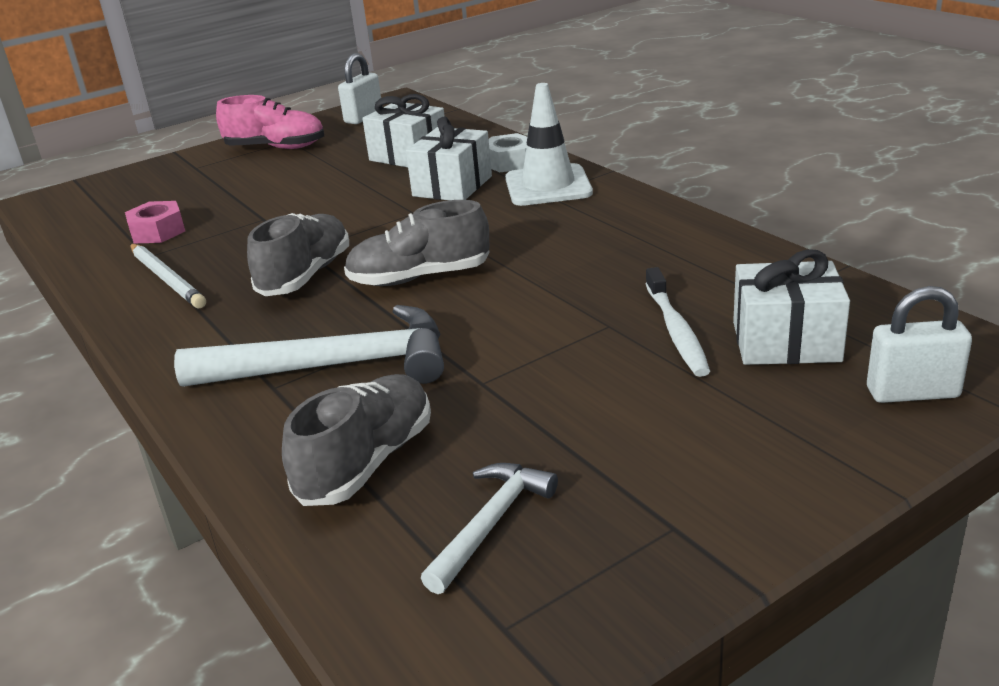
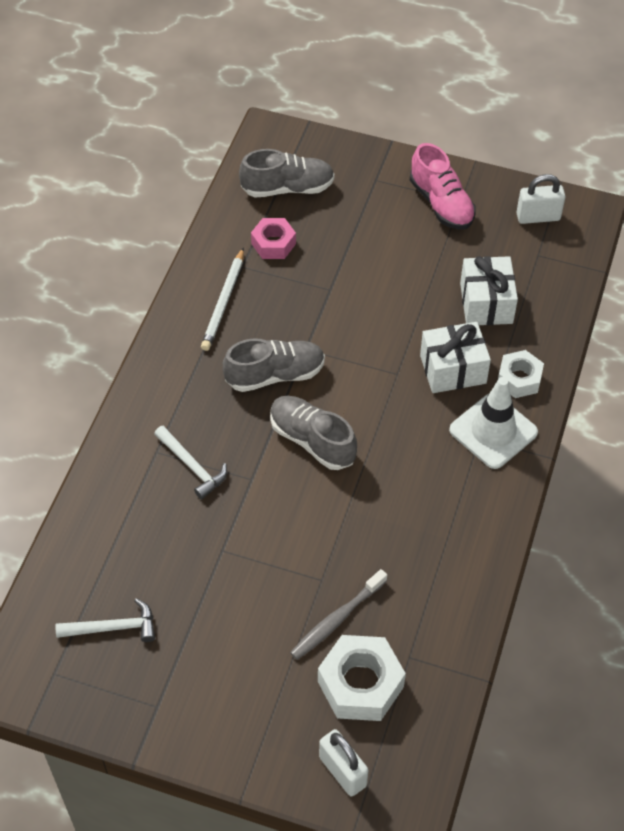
camera: 50 degrees right, 25 degrees up
white hammer [174,305,444,387] -> white hammer [154,426,227,499], size x0.54
grey shoe [282,374,431,506] -> grey shoe moved to [239,149,335,197]
white toothbrush [646,267,710,377] -> grey toothbrush [290,569,387,660]
white gift [733,249,850,365] -> white nut [318,635,406,721]

